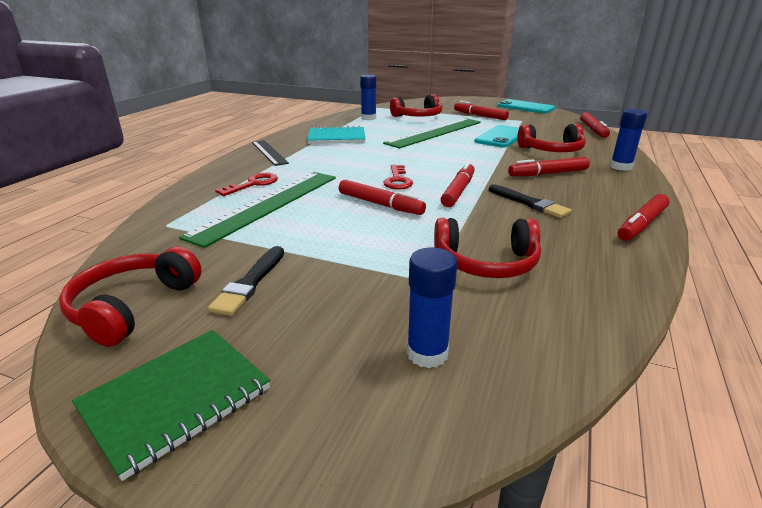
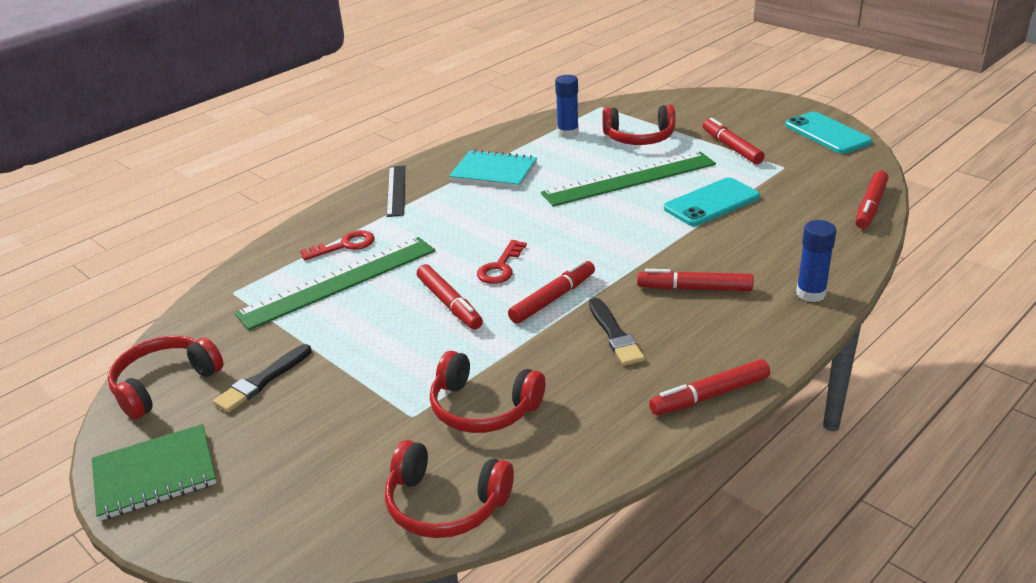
camera: 25 degrees right, 5 degrees up
blue glue stick [407,248,457,368] -> none
red headphones [517,124,586,152] -> red headphones moved to [385,440,514,538]

